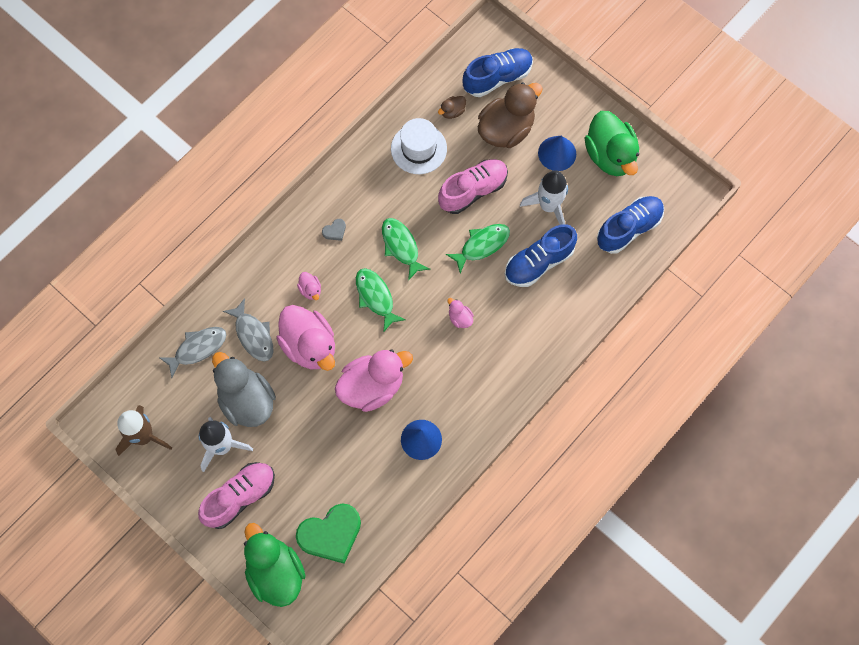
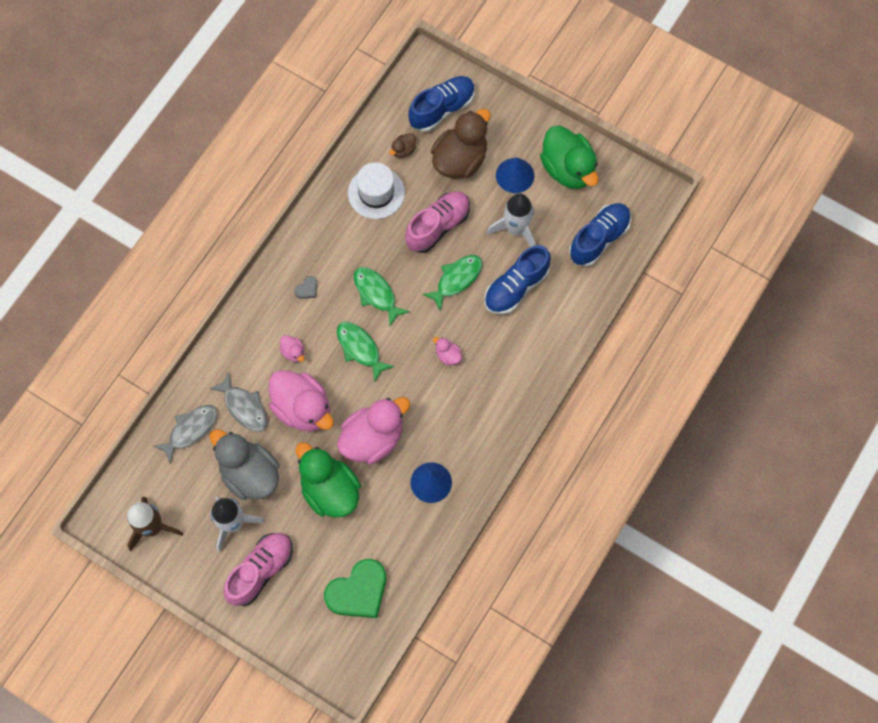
camera: 10 degrees left, 0 degrees up
green duck [244,523,305,607] -> green duck moved to [296,442,361,517]

